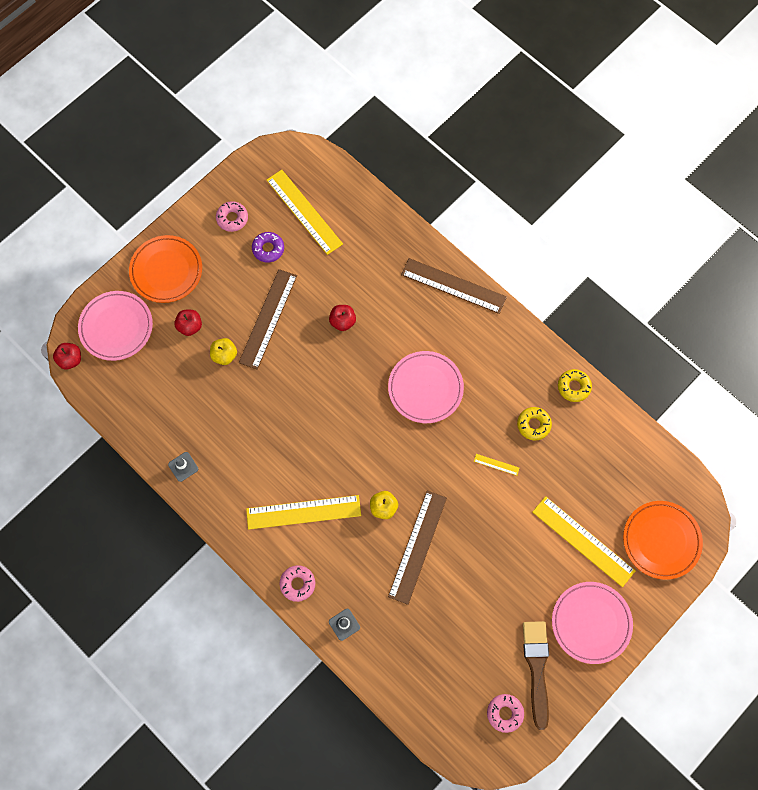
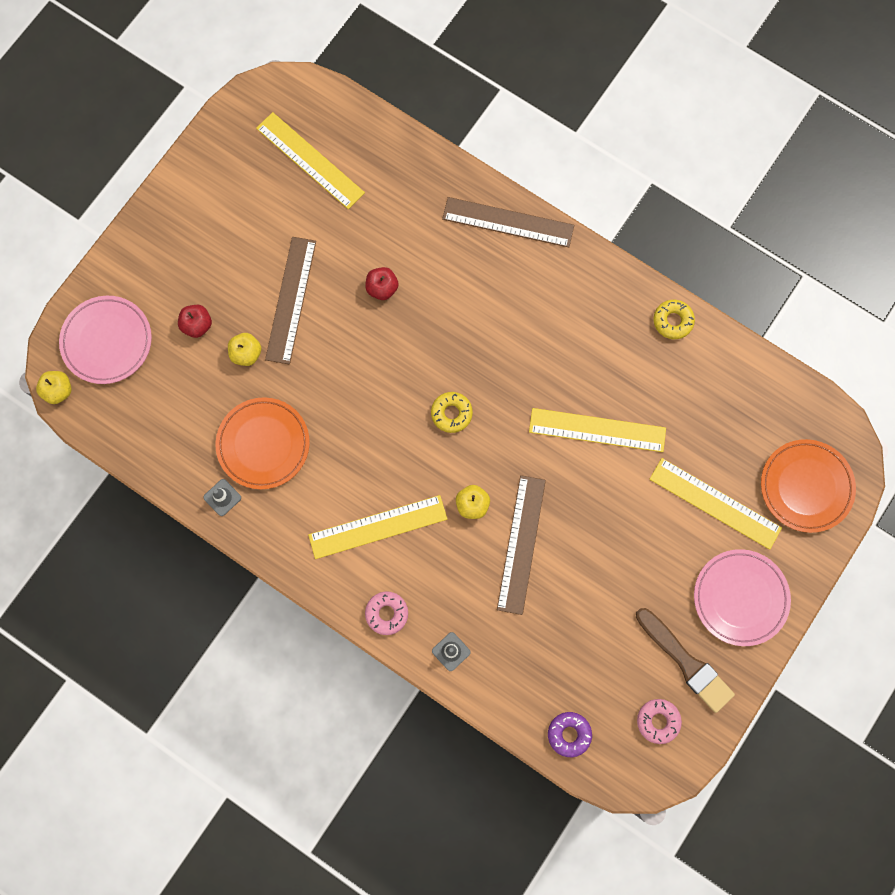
camera: 10 degrees left, 5 degrees up
red apple [53,343,81,370] -> yellow apple [36,371,72,404]
orange plate [129,235,202,303] -> orange plate moved to [216,397,310,489]
pink donut [216,201,248,232] -> none
purple donut [252,232,284,263] -> purple donut moved to [548,712,592,757]
pink plate [388,351,464,423] -> none
yellow ruler [474,454,519,476] -> yellow ruler [529,408,666,452], size x2.46
yellow donut [517,407,552,440] -> yellow donut moved to [431,392,473,433]
brown brush [523,621,549,730] -> brown brush turned 150 degrees clockwise [636,608,735,713]

